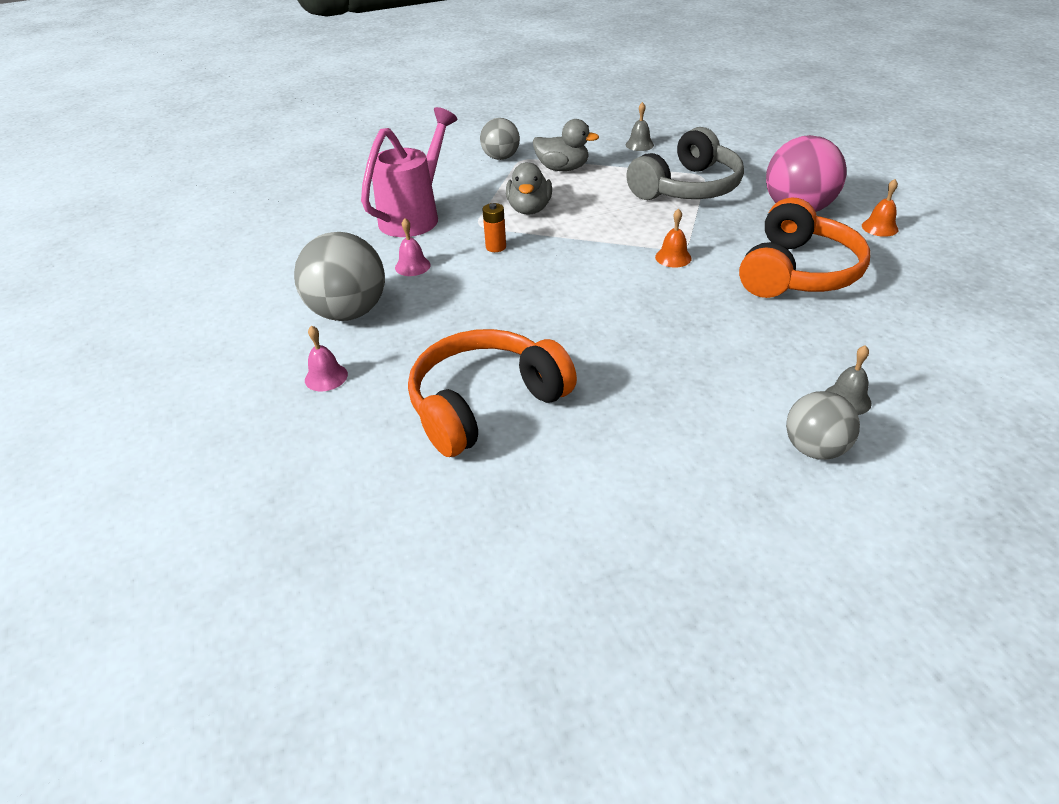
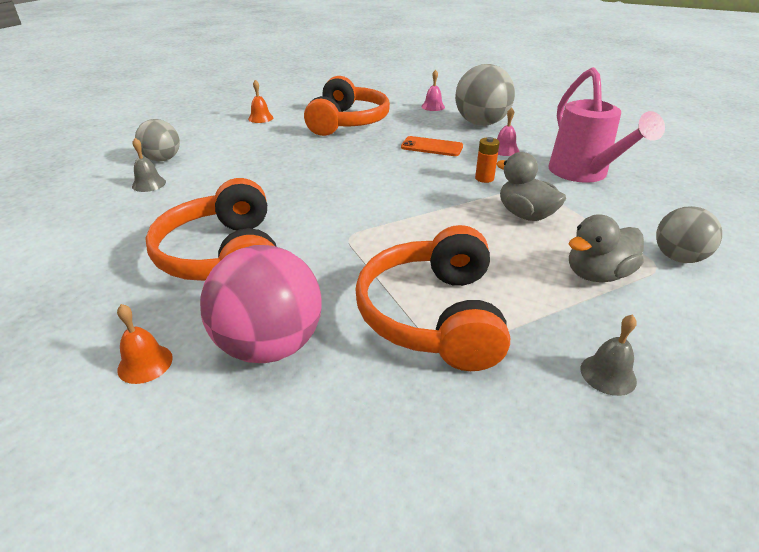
camera: 135 degrees right, 5 degrees down
grey headphones [626,127,744,200] -> orange headphones [355,225,510,371]
orange bell [655,208,692,268] -> orange bell moved to [248,80,274,123]
none -> orange phone [401,136,463,156]

